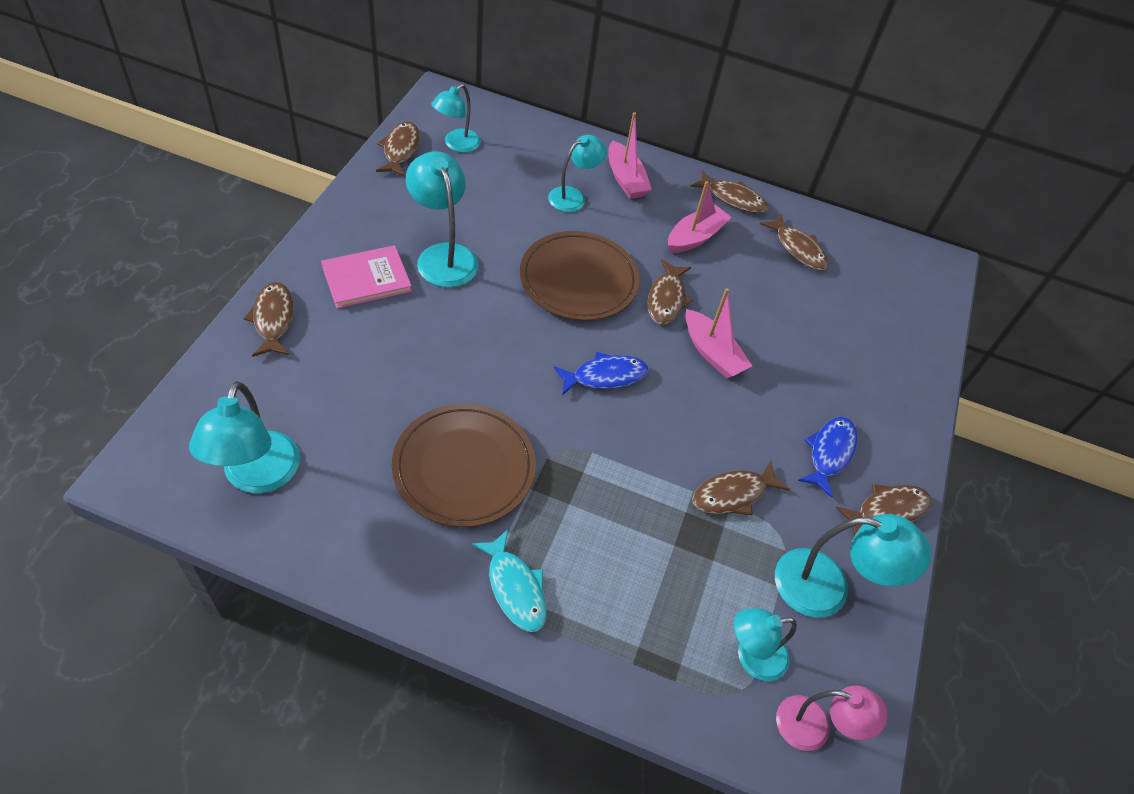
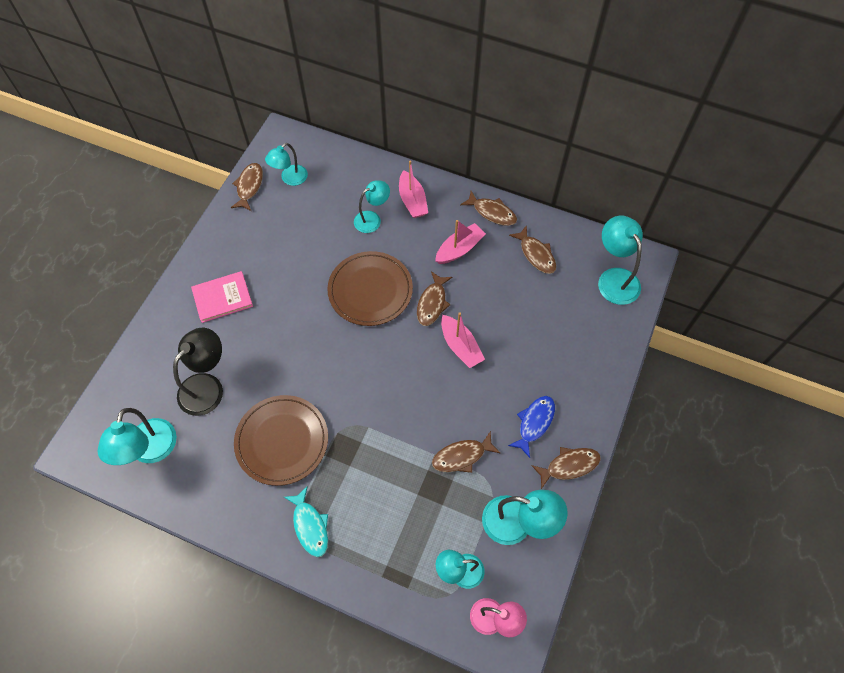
camera: 10 degrees right, 10 degrees up
brown fish [244,282,294,357] -> none
turquoise lamp [406,151,479,287] -> turquoise lamp moved to [598,216,643,305]
blue fish [554,352,648,395] -> none
none -> black lamp [173,328,223,416]

